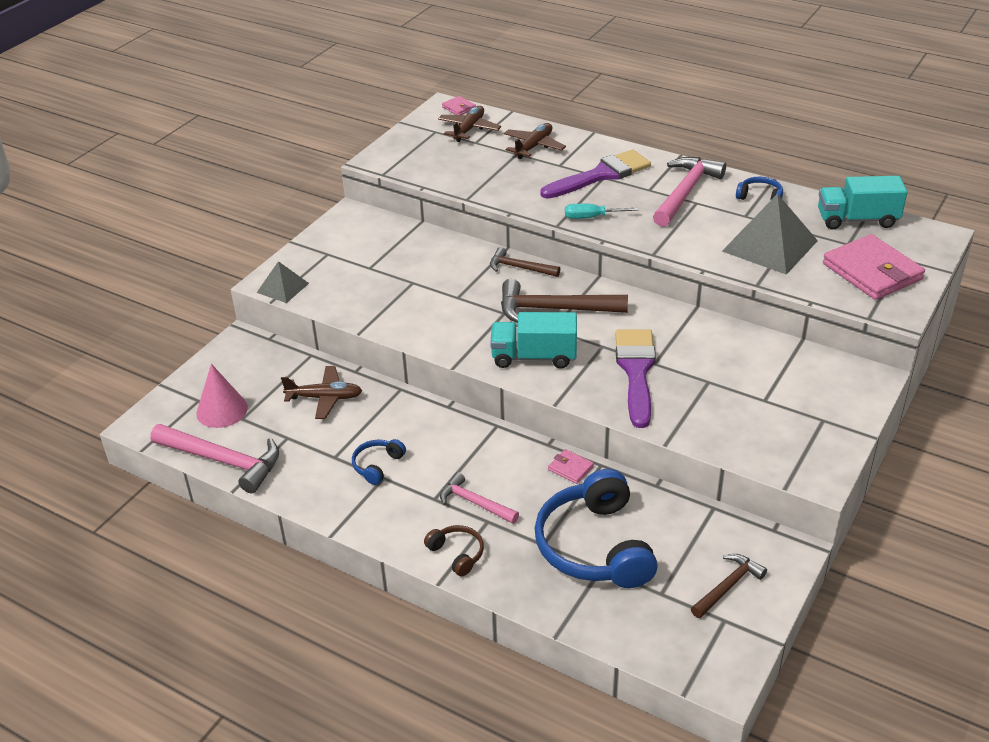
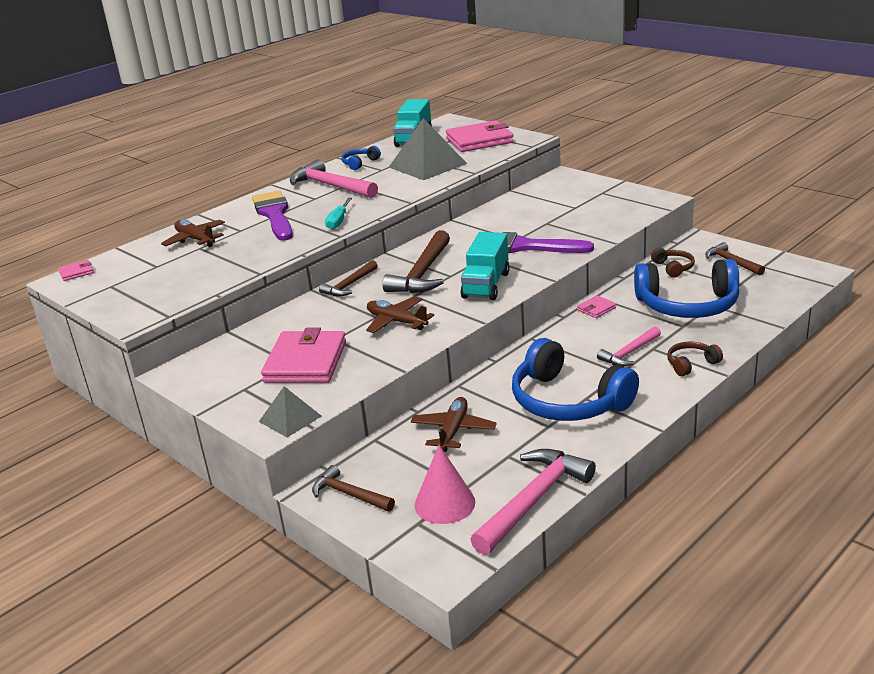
camera: 75 degrees left, 10 degrees down
blue headphones [352,439,406,485] -> blue headphones [512,338,639,421], size x2.23
brown plane [438,106,501,142] -> brown plane moved to [366,297,434,333]
none -> pink wallet [261,327,346,383]
none -> brown hammer [312,465,395,512]
none -> brown headphones [651,248,695,278]

